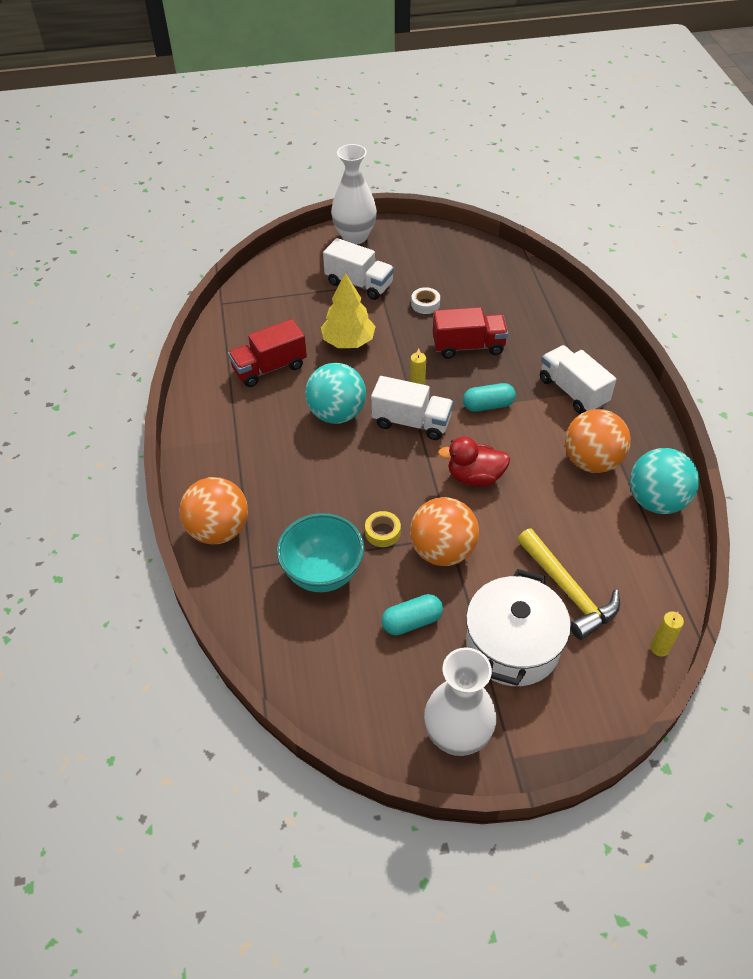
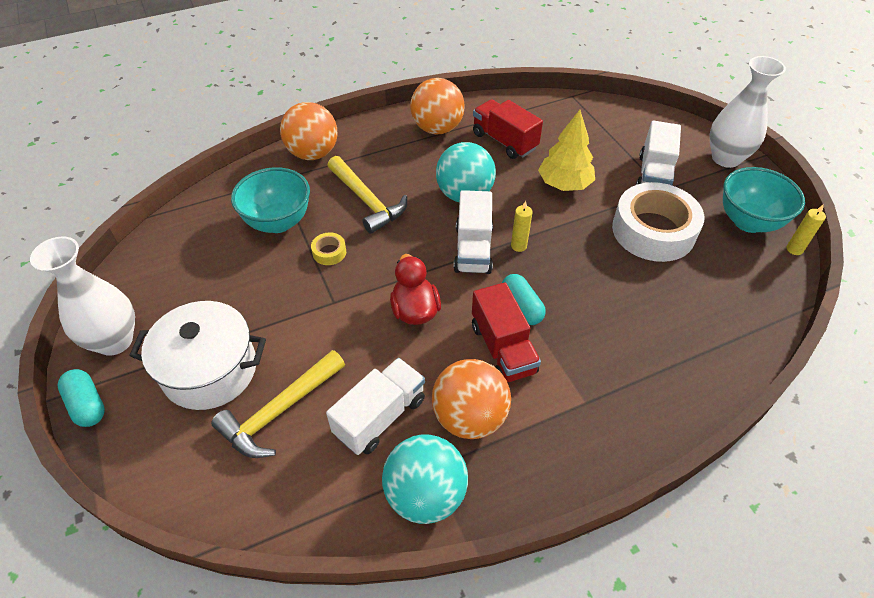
camera: 75 degrees right, 0 degrees up
turquoise capsule [381,594,443,635] -> turquoise capsule moved to [58,369,105,427]
orange ball [410,497,479,566] -> orange ball moved to [410,78,465,135]
white tape [411,287,440,314] -> white tape [612,182,704,262], size x2.49
red truck [433,307,508,359] -> red truck moved to [472,282,541,382]
white truck [540,345,616,414] -> white truck moved to [326,358,425,455]
yellow candle [650,611,684,657] -> yellow candle moved to [786,204,826,255]
none -> yellow hammer [328,156,407,234]
none -> turquoise bowl [723,167,805,233]

